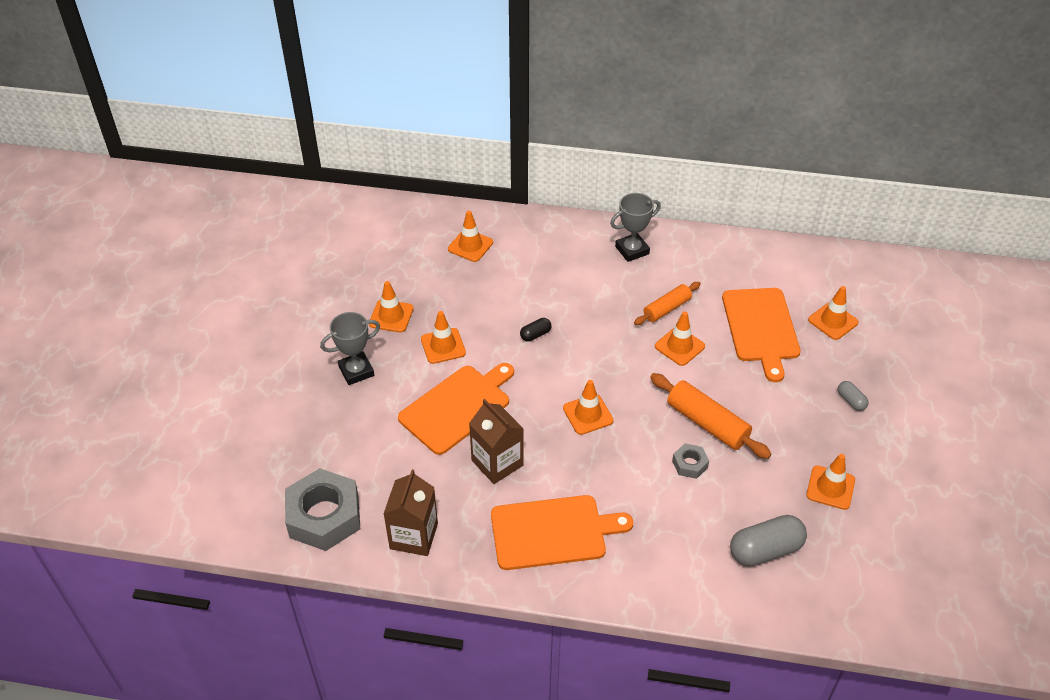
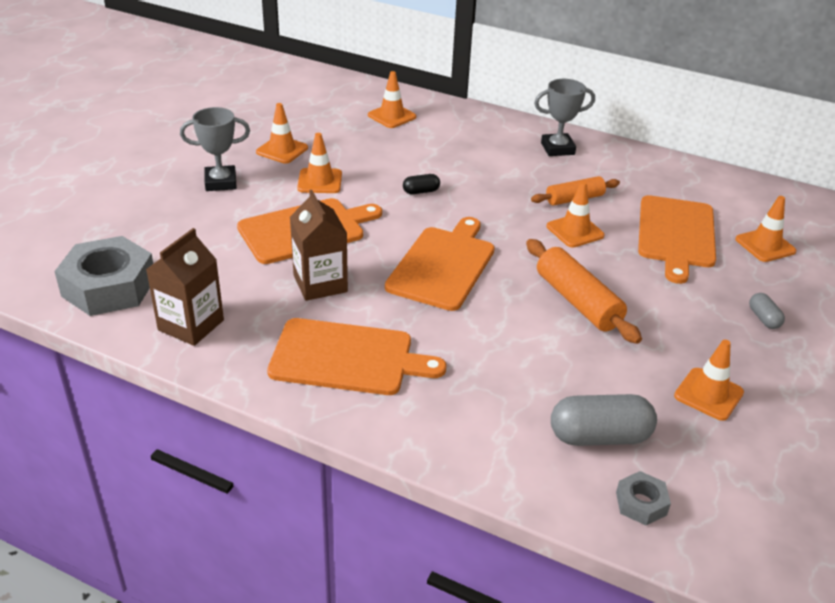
camera: 15 degrees right, 10 degrees down
orange traffic cone [563,380,614,435] -> orange cutting board [385,217,495,311]
grey nut [672,443,709,479] -> grey nut moved to [616,471,671,526]

